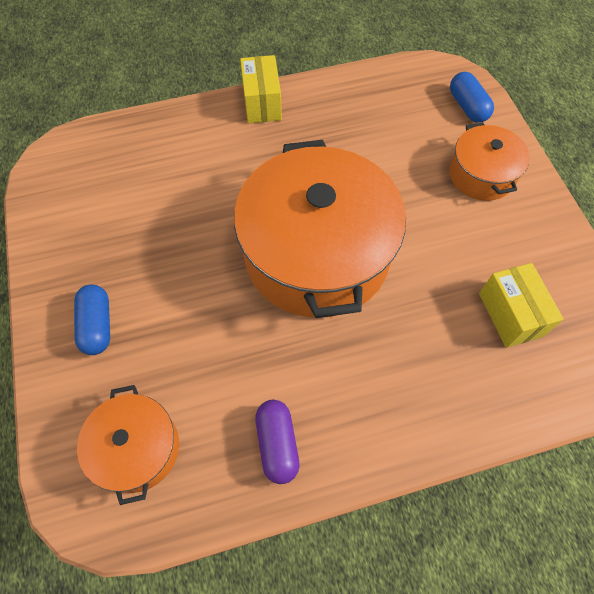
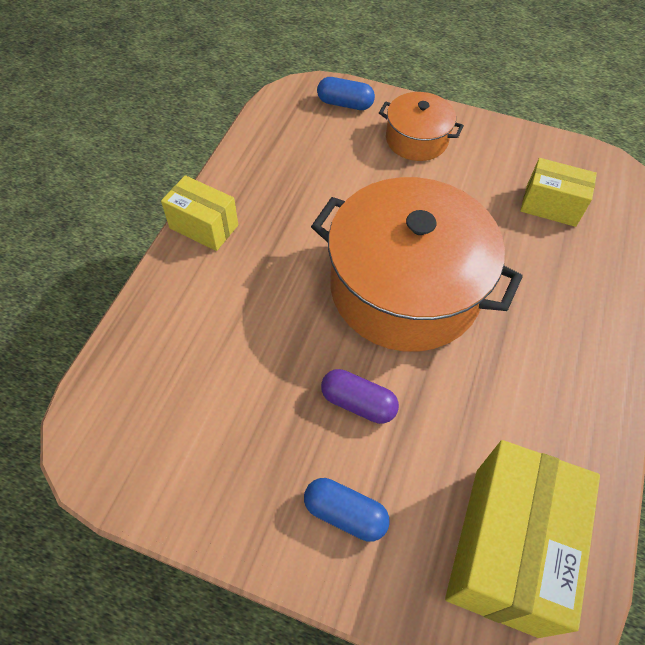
camera: 55 degrees left, 5 degrees down
orange pot [77,385,179,505] -> yellow box [445,440,600,638]
purple capsule [255,400,299,484] -> purple capsule moved to [321,369,399,424]

